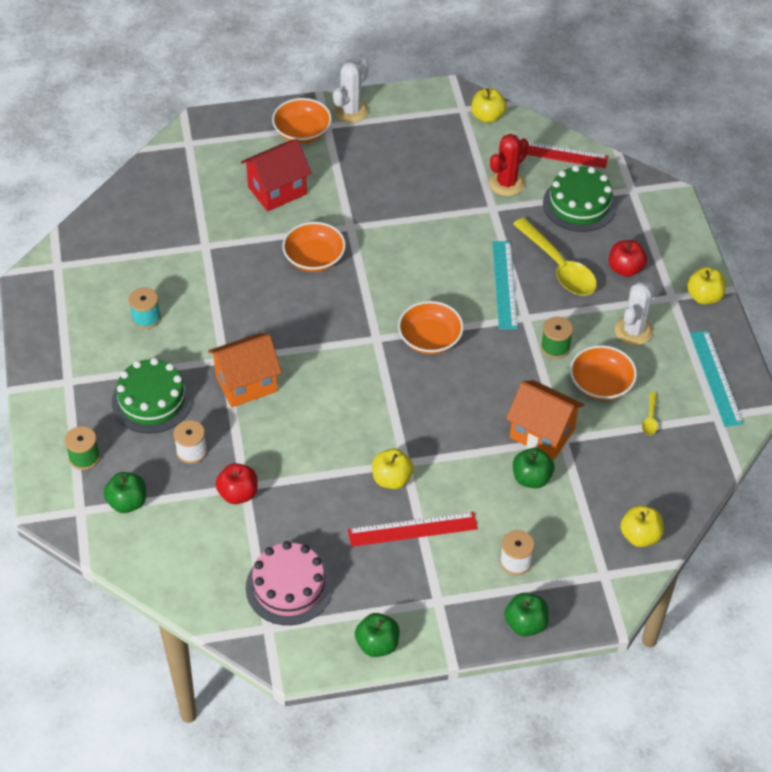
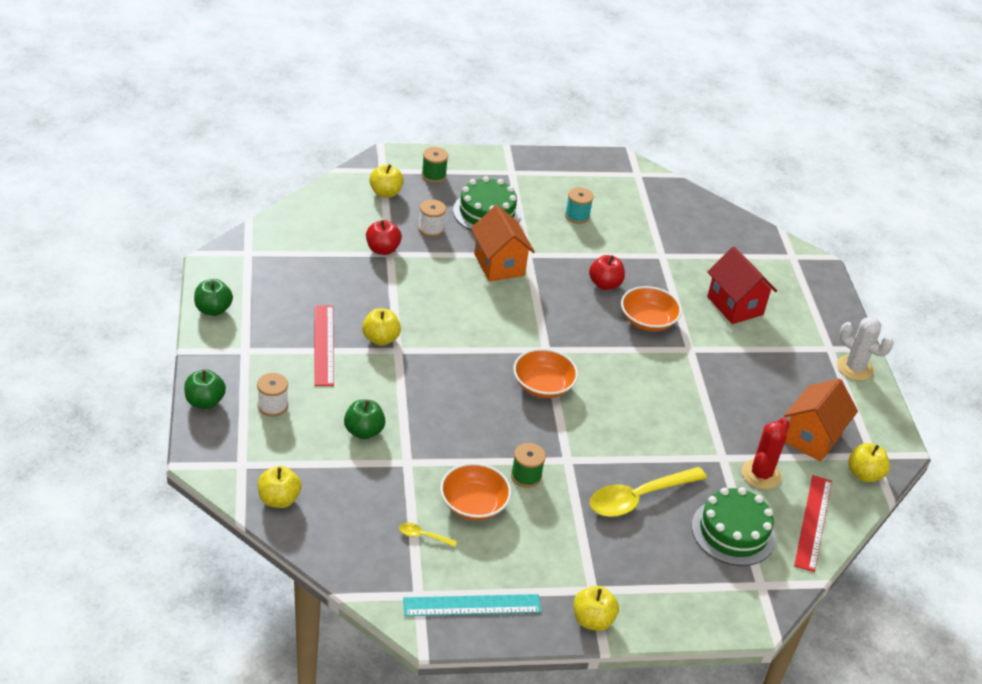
camera: 90 degrees right, 10 degrees down
green apple [104,472,146,513] -> yellow apple [369,164,404,198]
pink cake [246,541,333,625] -> none
orange bowl [272,98,332,143] -> none
red cactus [489,134,529,196] -> red cactus turned 75 degrees clockwise [741,417,790,489]
turquoise ruler [492,241,518,329] -> none
orange house [506,380,584,459] -> orange house moved to [784,378,858,462]
red apple [609,240,647,277] -> red apple moved to [589,255,625,290]
white cactus [615,282,654,345] -> none

